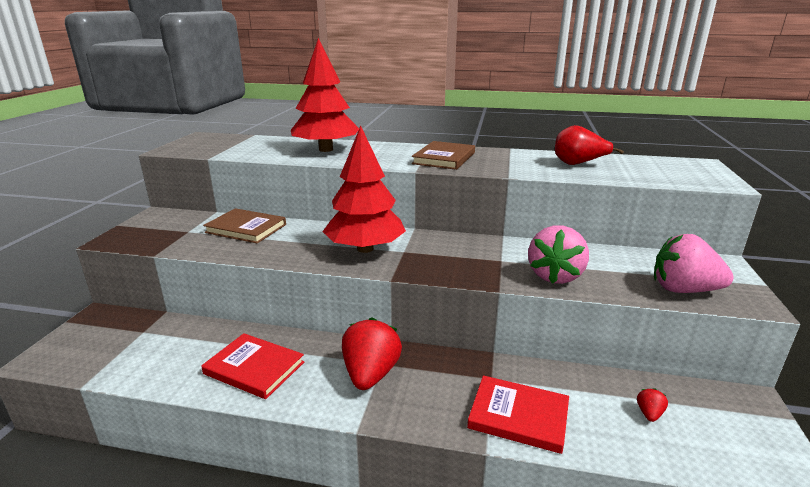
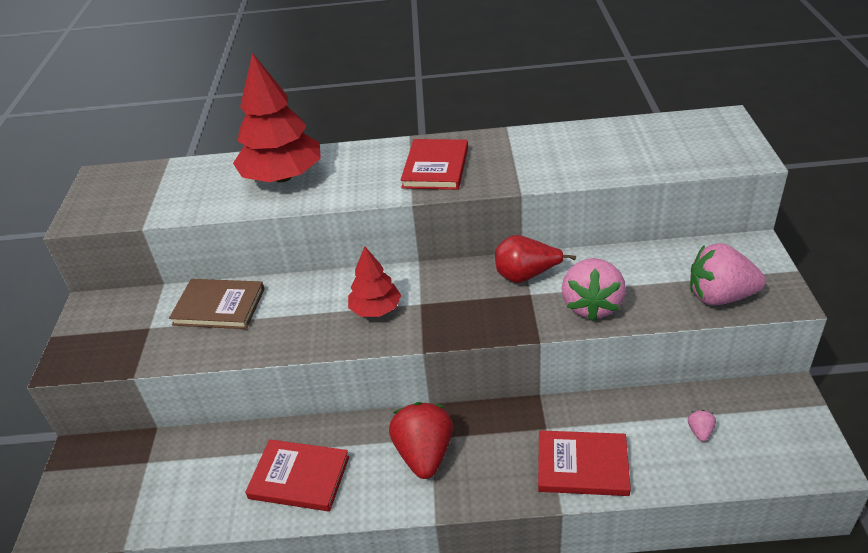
camera: 10 degrees left, 15 degrees up
red tree [322,126,406,253] -> red tree [348,246,401,317], size x0.57
brown book [412,141,475,170] -> red book [401,139,468,190]
red pear [555,125,624,165] -> red pear moved to [495,235,576,283]
red strawberry [637,388,668,422] -> pink strawberry [688,410,716,442]

